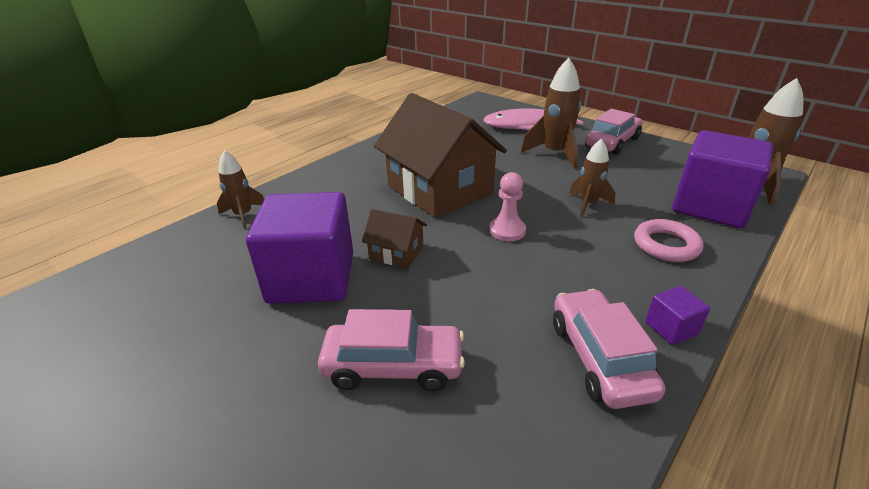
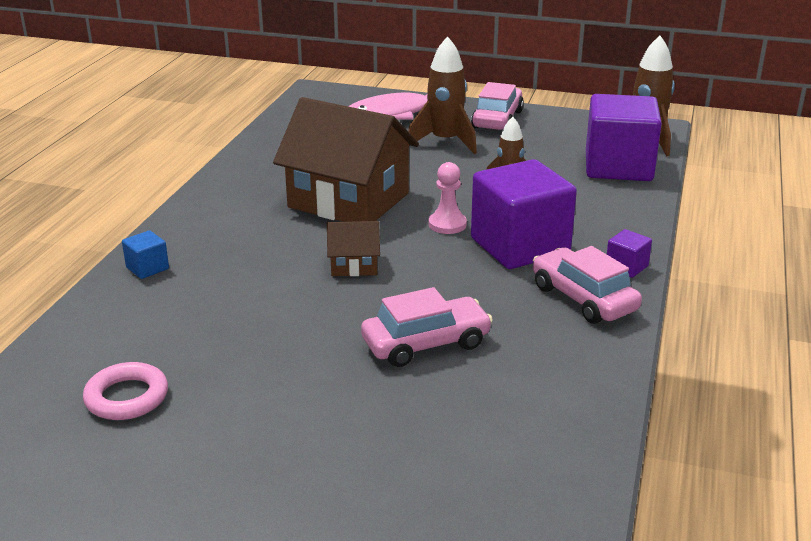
camera: 25 degrees left, 5 degrees down
brown rocket [217,150,264,230] -> blue cube [122,230,169,279]
purple cube [246,192,353,304] -> purple cube moved to [471,159,577,269]
pink ring [634,219,703,262] -> pink ring moved to [83,362,168,420]

